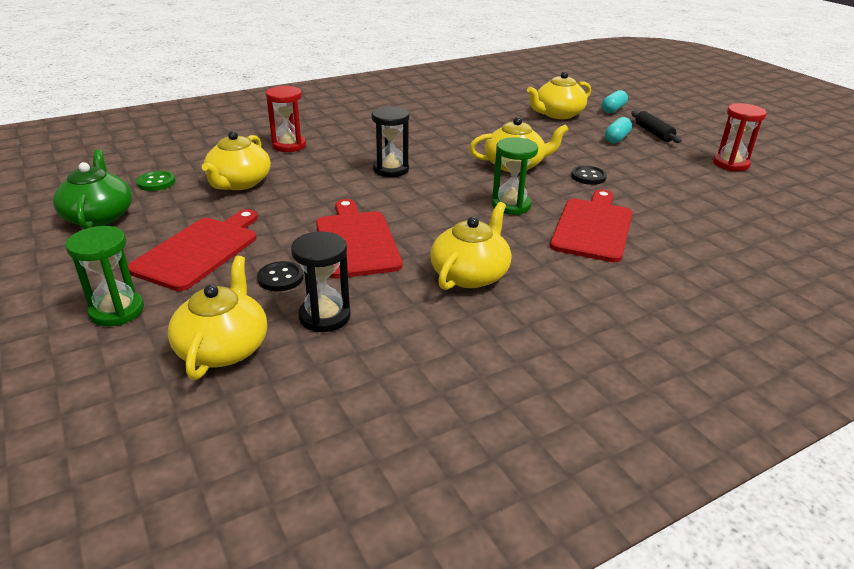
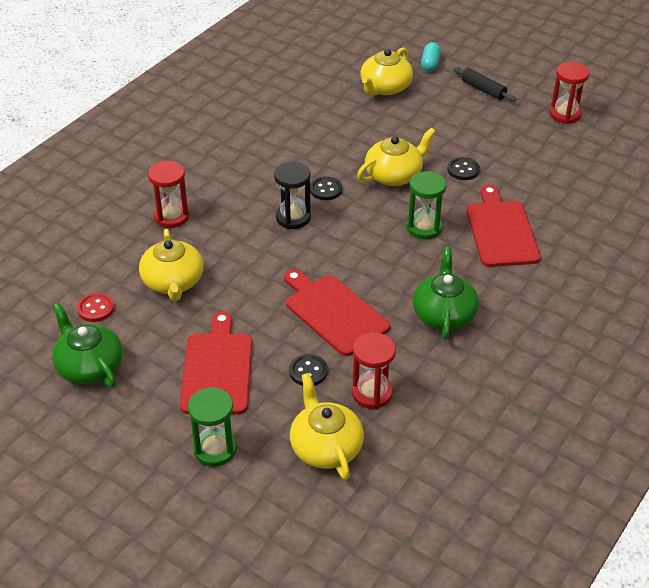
camera: 25 degrees left, 10 degrees up
green button [136,171,175,191] -> red button [77,293,114,322]
black hourglass [291,232,351,332] -> red hourglass [352,332,396,409]
yellow teapot [430,202,511,290] -> green teapot [413,247,479,340]
turquoise capsule [605,117,632,144] -> none
none -> black button [310,176,342,200]

